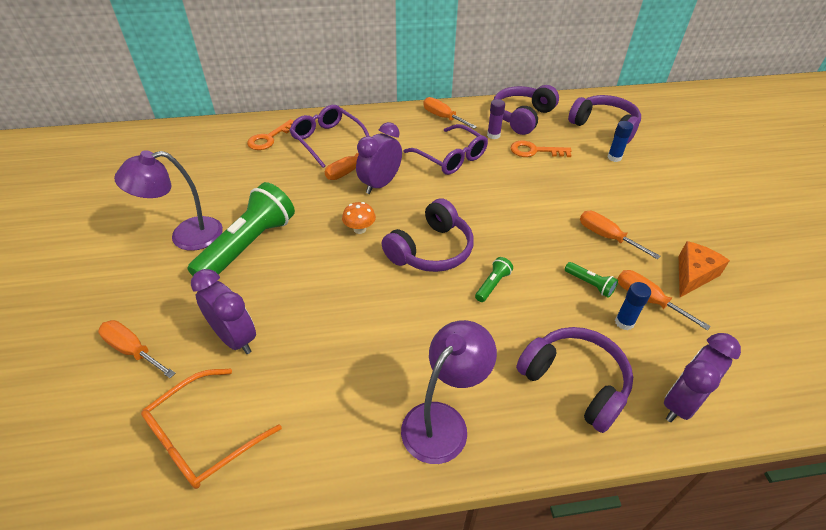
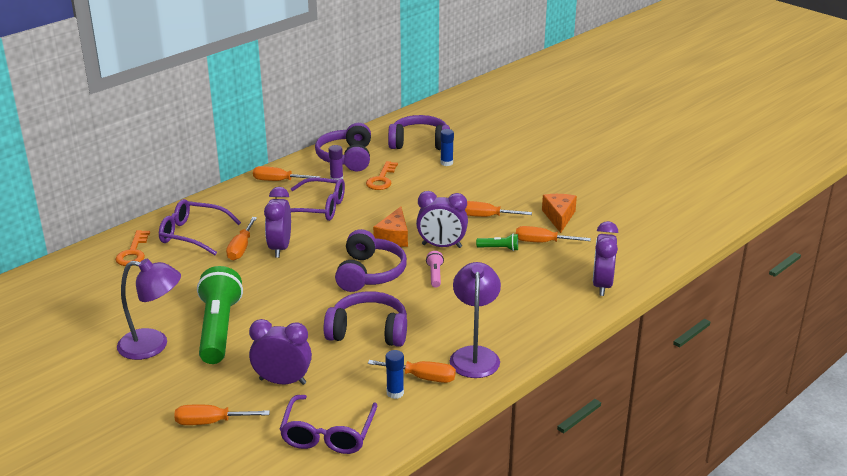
camera: 35 degrees left, 15 degrees down
purple lamp [114,151,223,251] -> purple lamp turned 120 degrees counterclockwise [117,259,181,360]
orange glasses [141,369,282,489] -> purple glasses [279,395,377,454]
orange mushroom [342,202,376,234] -> none
green flashlight [475,257,513,302] -> pink flashlight [426,251,444,288]
orange key [511,140,572,157] -> orange key turned 45 degrees counterclockwise [366,161,398,190]
purple headphones [516,327,633,433] -> purple headphones moved to [324,291,407,347]
blue glue stick [615,282,651,330] -> blue glue stick moved to [386,350,404,399]
none -> orange screwdriver [368,360,456,383]
none -> orange cheese [373,207,408,247]
none -> purple clock [416,191,468,248]

